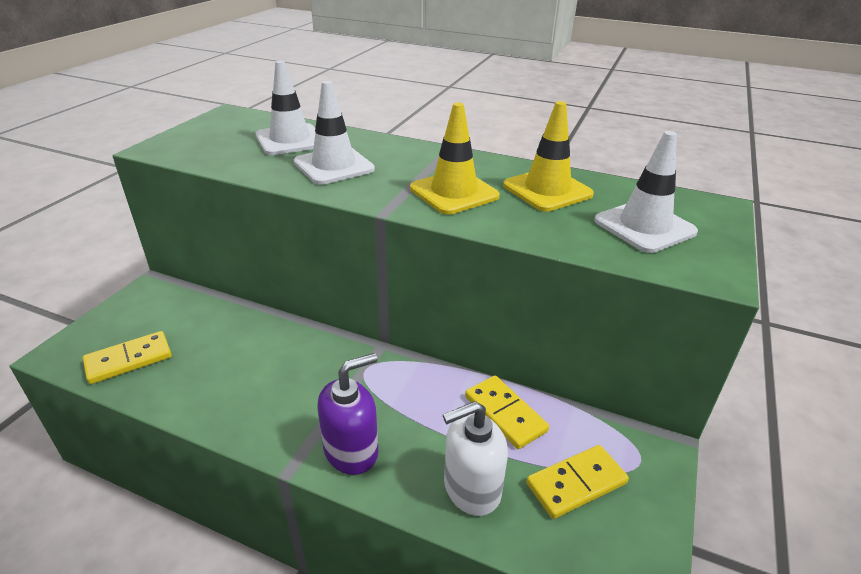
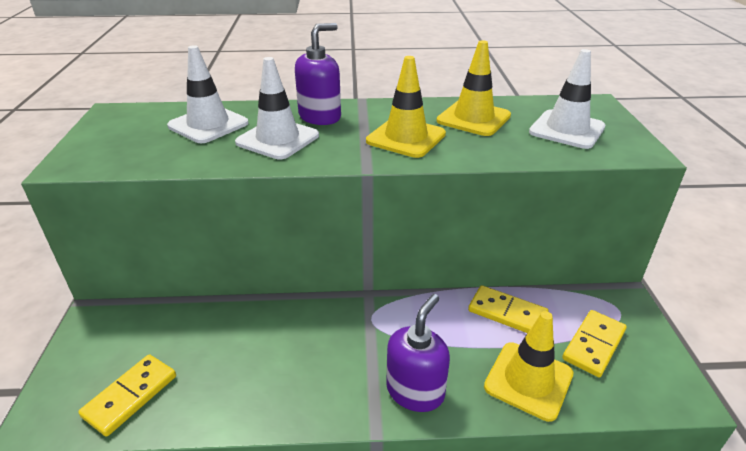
camera: 25 degrees left, 0 degrees up
white soap dispenser [443,401,508,516] -> yellow traffic cone [484,311,573,422]
none -> purple soap dispenser [295,23,341,125]

